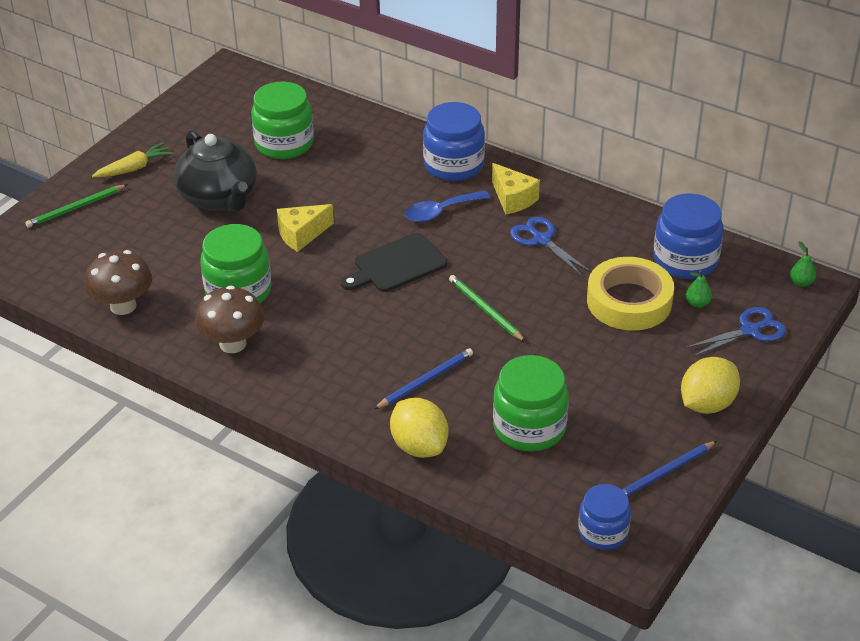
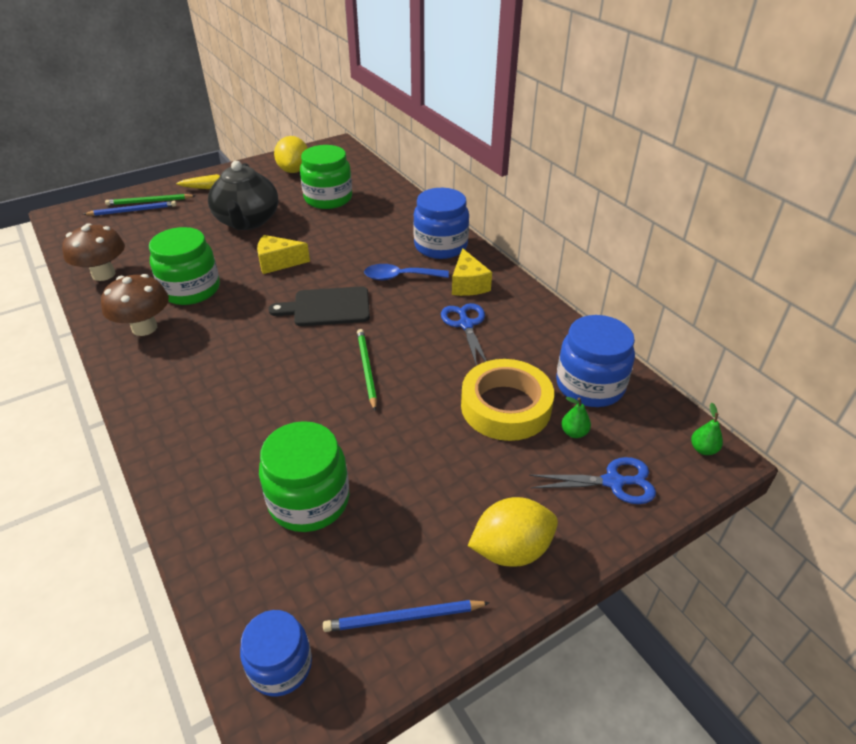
camera: 25 degrees right, 0 degrees up
blue pencil [374,348,473,409] -> blue pencil moved to [83,201,177,216]
yellow lemon [390,398,449,458] -> yellow lemon moved to [274,136,308,173]

